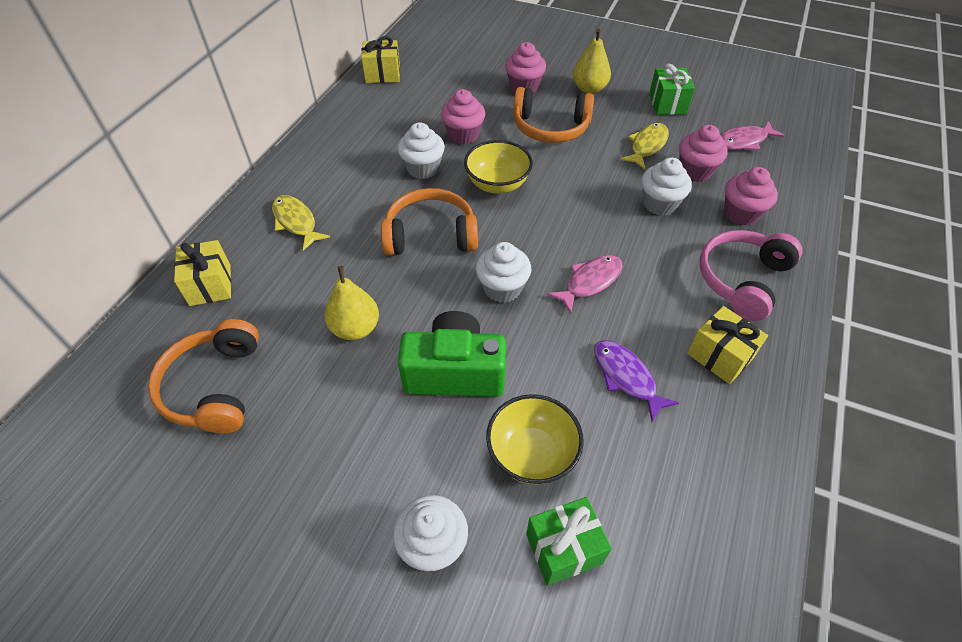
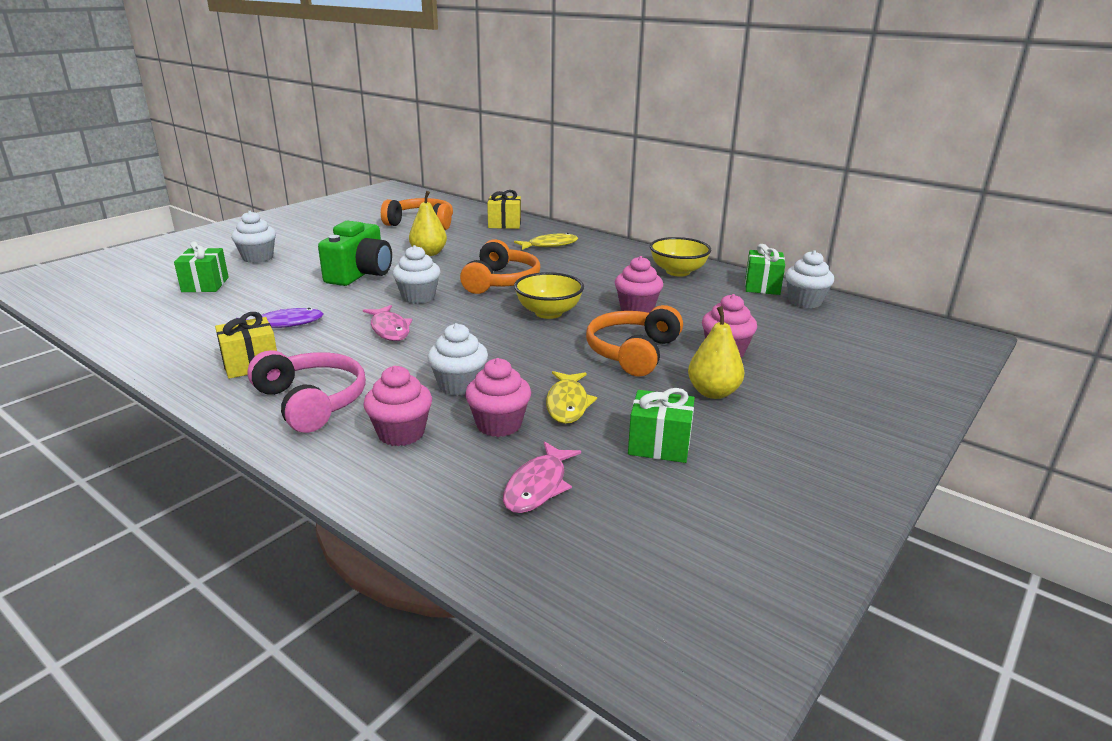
camera: 105 degrees right, 25 degrees down
yellow gift [361,36,400,83] -> green gift [745,244,785,295]
white cupcake [398,122,445,179] -> white cupcake moved to [785,250,834,308]
yellow bowl [486,394,584,485] -> yellow bowl moved to [650,237,712,277]
yellow fish [620,123,669,169] -> yellow fish turned 45 degrees clockwise [546,371,597,424]
pink fish [720,121,785,150] -> pink fish turned 150 degrees counterclockwise [503,441,581,513]

